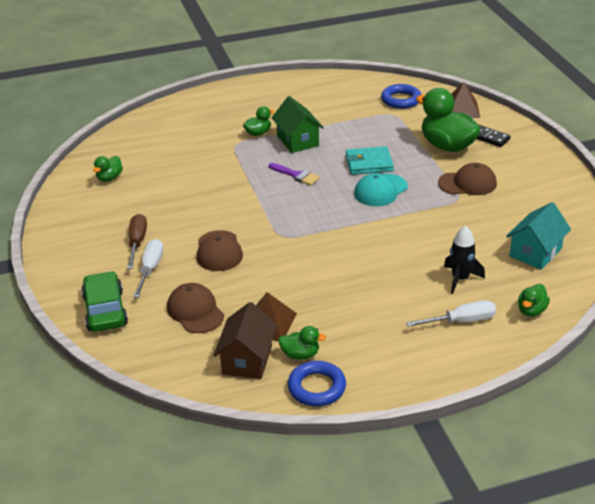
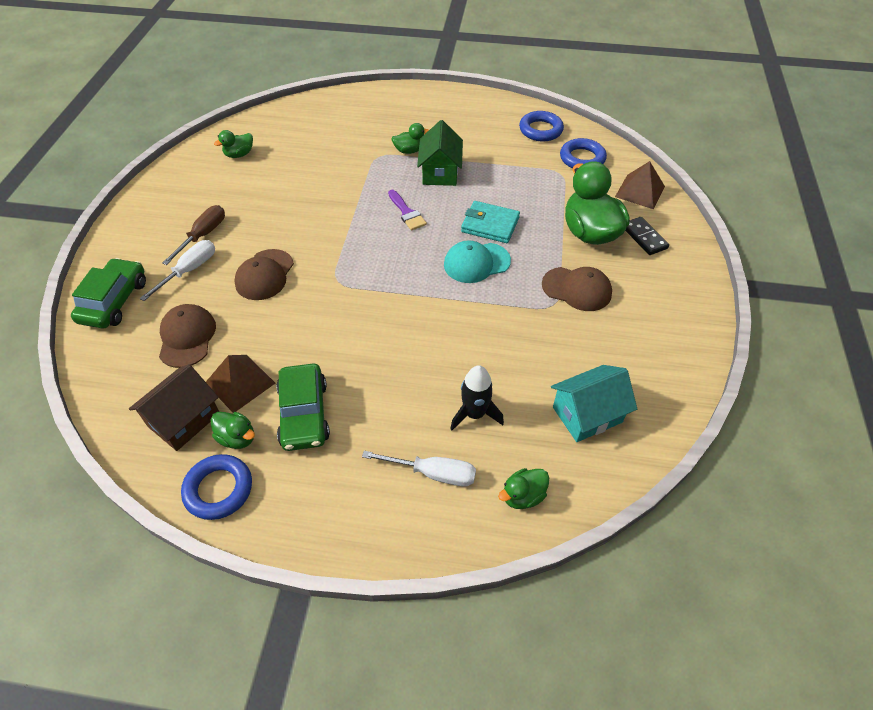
camera: 25 degrees right, 15 degrees up
none -> green car [276,363,330,451]
none -> blue ring [519,111,564,142]

